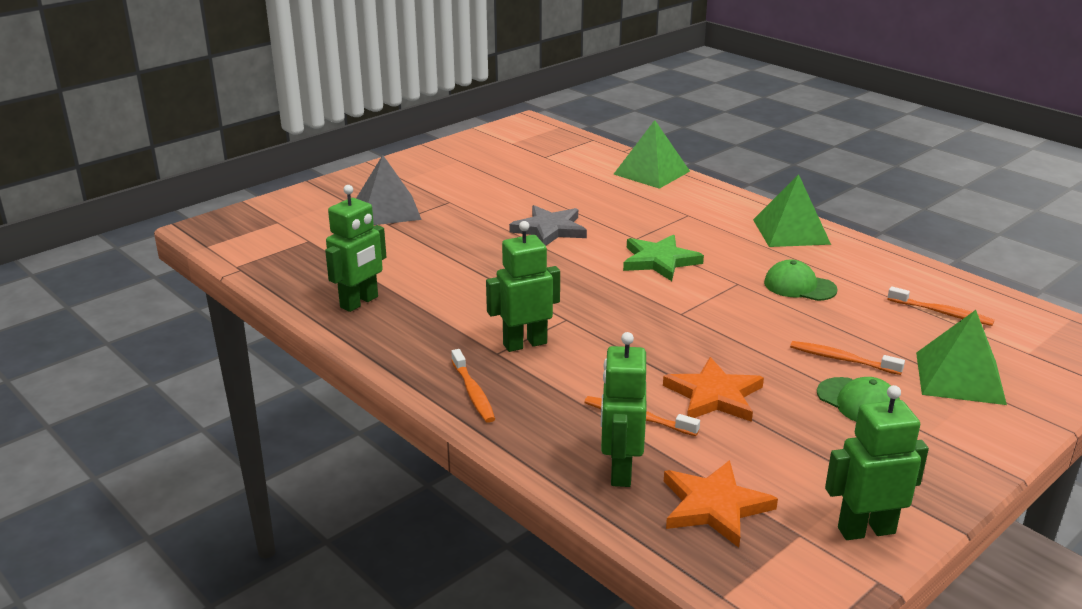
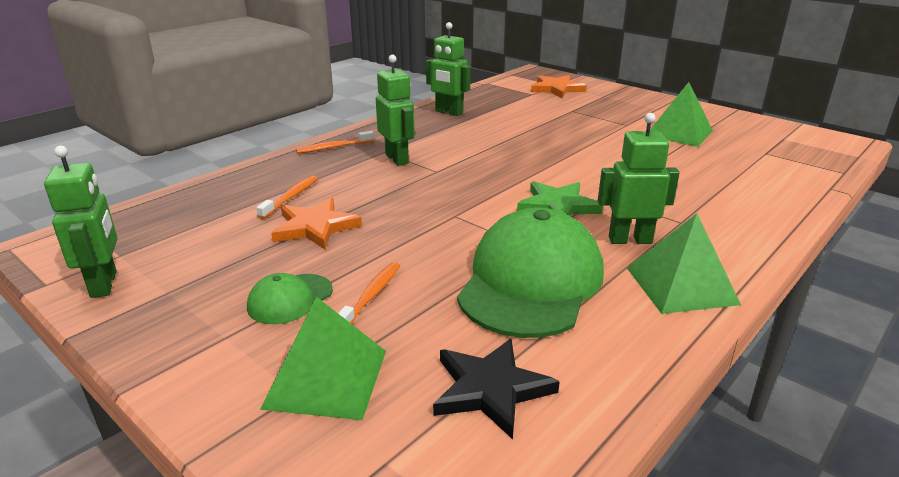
camera: 85 degrees right, 0 degrees up
grey pyramid [356,155,422,225] -> none
grey star [509,205,587,246] -> none
green robot [601,332,646,487] -> green robot moved to [598,113,680,244]
green pyramid [614,120,690,189] -> green pyramid moved to [650,82,713,147]
orange star [664,460,778,548] -> orange star moved to [531,75,587,98]
green cap [764,260,838,301] -> green cap [457,208,604,338], size x2.16
orange toothbrush [888,286,995,326] -> black star [433,339,560,439]

